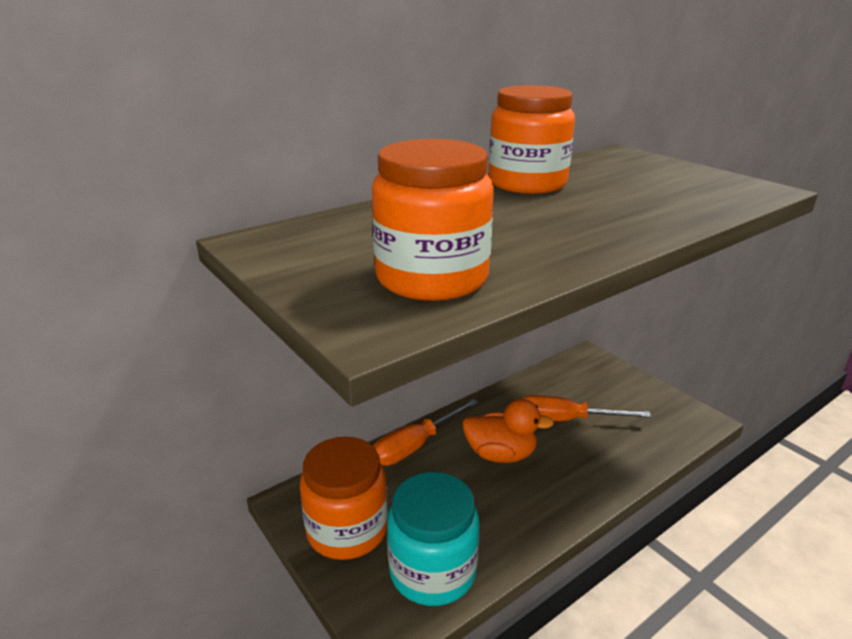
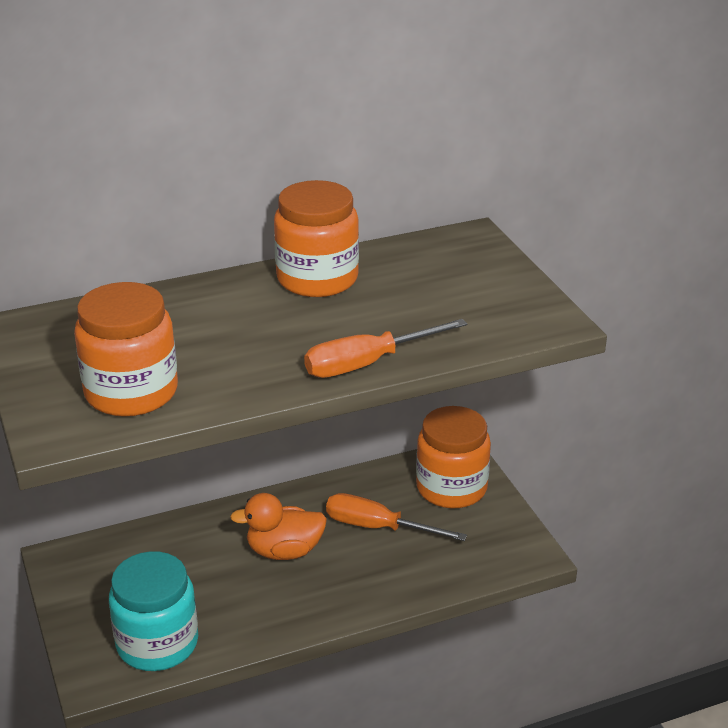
camera: 15 degrees right, 5 degrees up
orange jar [299,437,388,560] -> orange jar moved to [416,406,491,508]
orange screwdriver [373,399,479,466] -> orange screwdriver moved to [304,319,467,378]
orange duck [462,399,554,463] -> orange duck turned 150 degrees clockwise [230,493,327,560]

